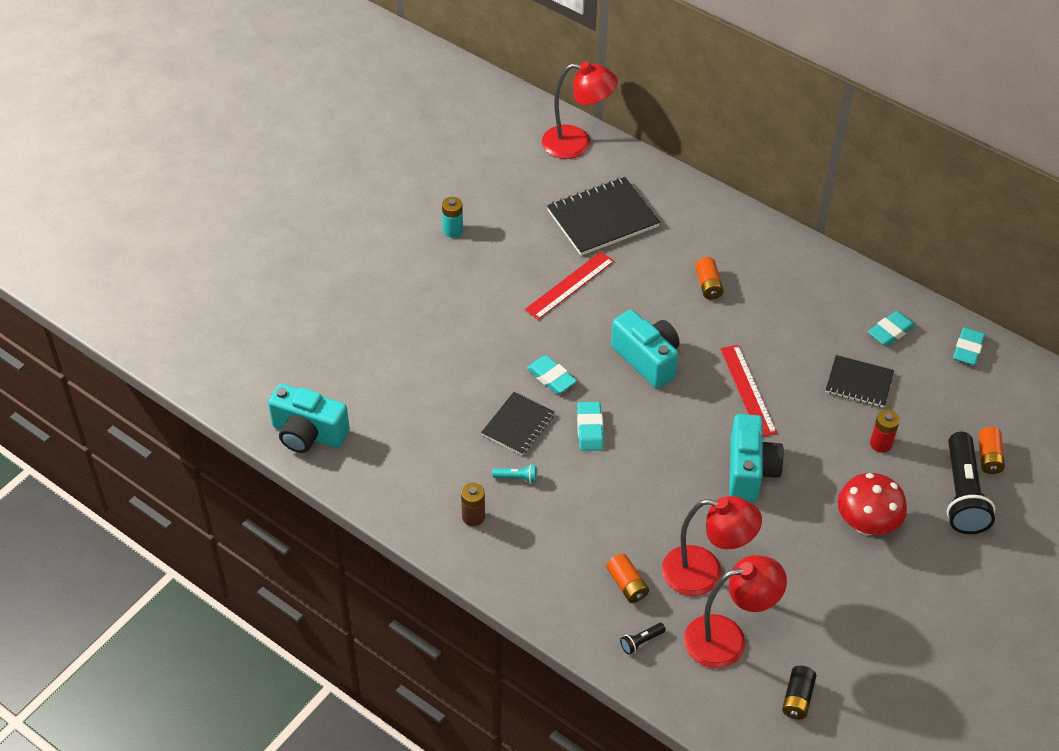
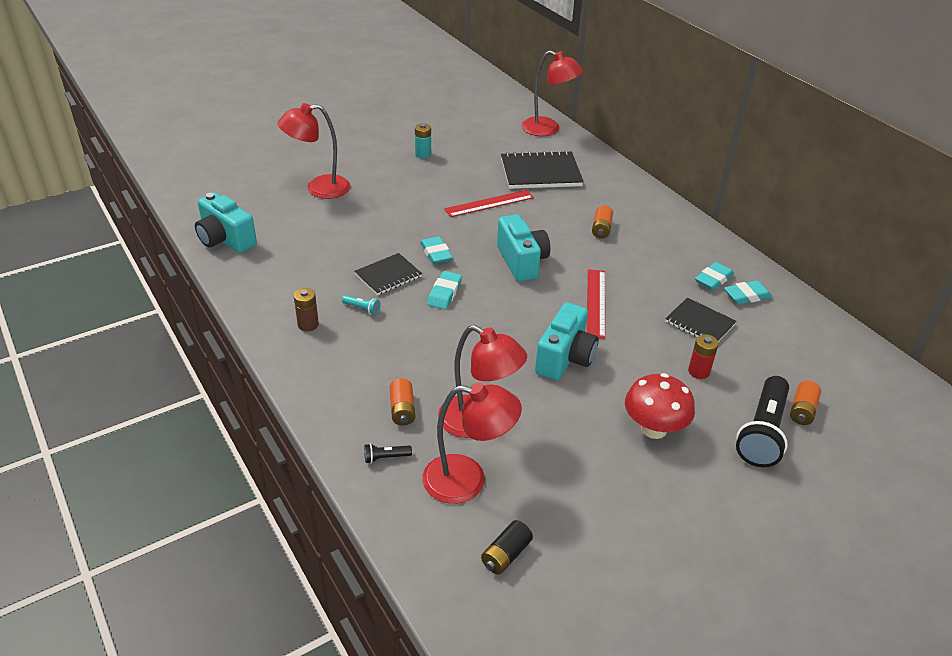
camera: 20 degrees right, 10 degrees down
turquoise eraser [953,327,985,365] -> turquoise eraser moved to [695,262,734,290]
none -> red lamp [278,103,351,199]

